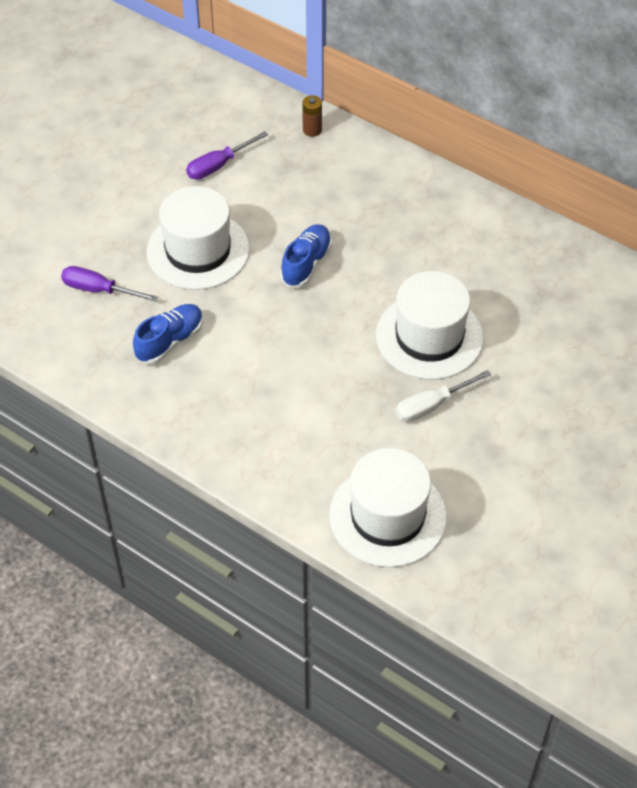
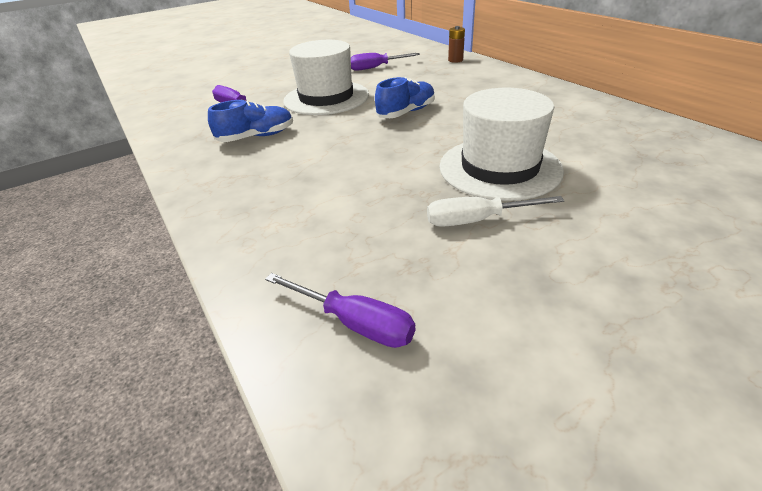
camera: 25 degrees right, 15 degrees down
white hat [329,448,447,567] -> purple screwdriver [265,273,415,348]

